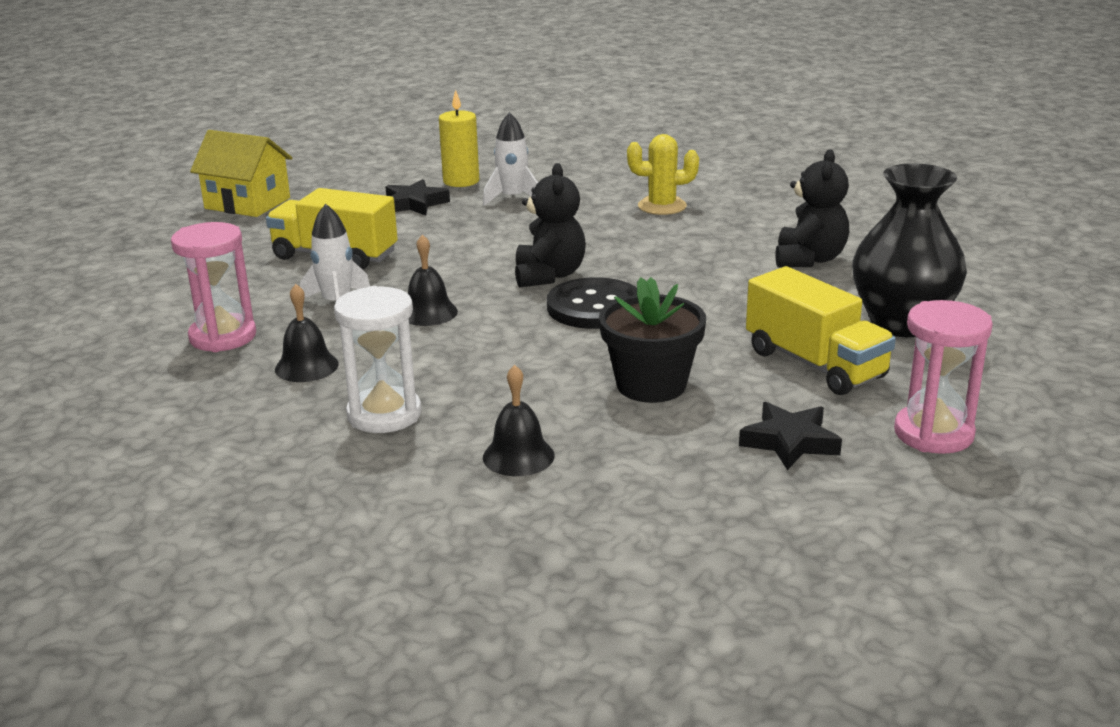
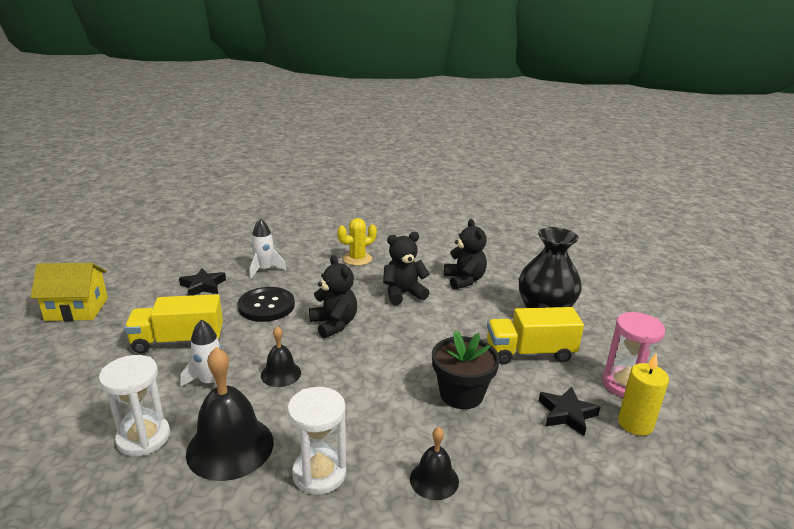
camera: 30 degrees left, 0 degrees up
pink hourglass [171,222,256,352] -> white hourglass [99,355,170,456]
black bell [275,284,339,382] -> black bell [186,347,274,481], size x1.82
yellow candle [439,90,479,187] -> yellow candle moved to [618,354,669,436]
black button [547,277,637,329] -> black button moved to [238,287,295,322]
yellow truck [746,266,896,395] -> yellow truck turned 150 degrees clockwise [487,307,584,365]
none -> black teddy bear [383,232,430,305]

